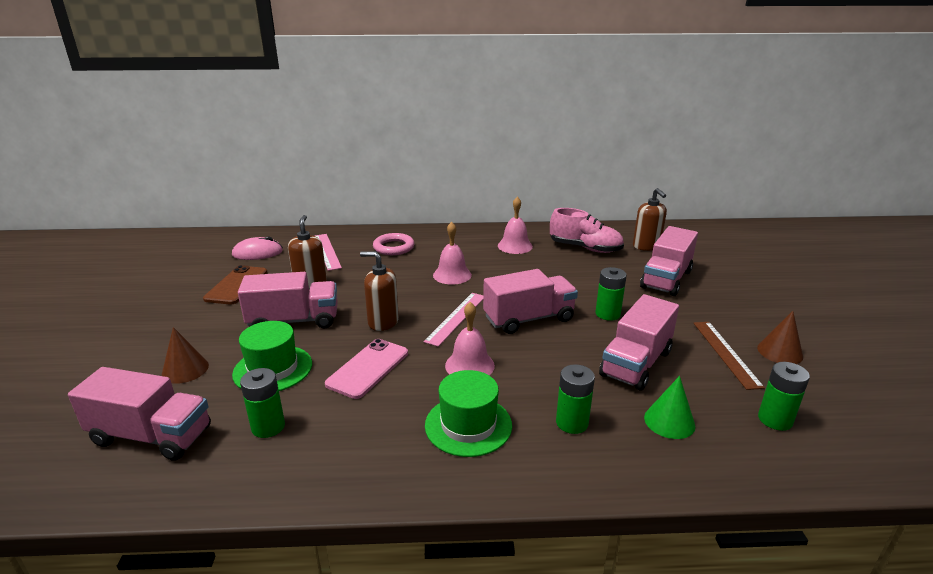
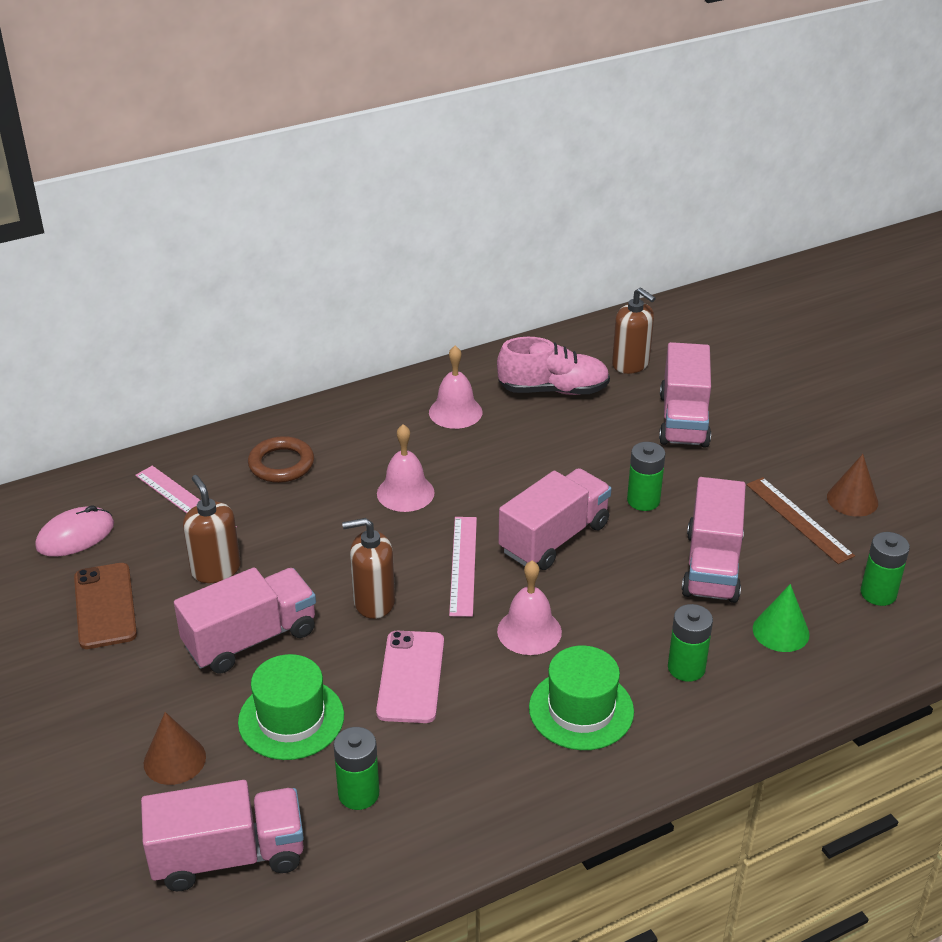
camera: 25 degrees left, 10 degrees up
pink ring [373,233,414,255] -> brown ring [248,436,314,483]

